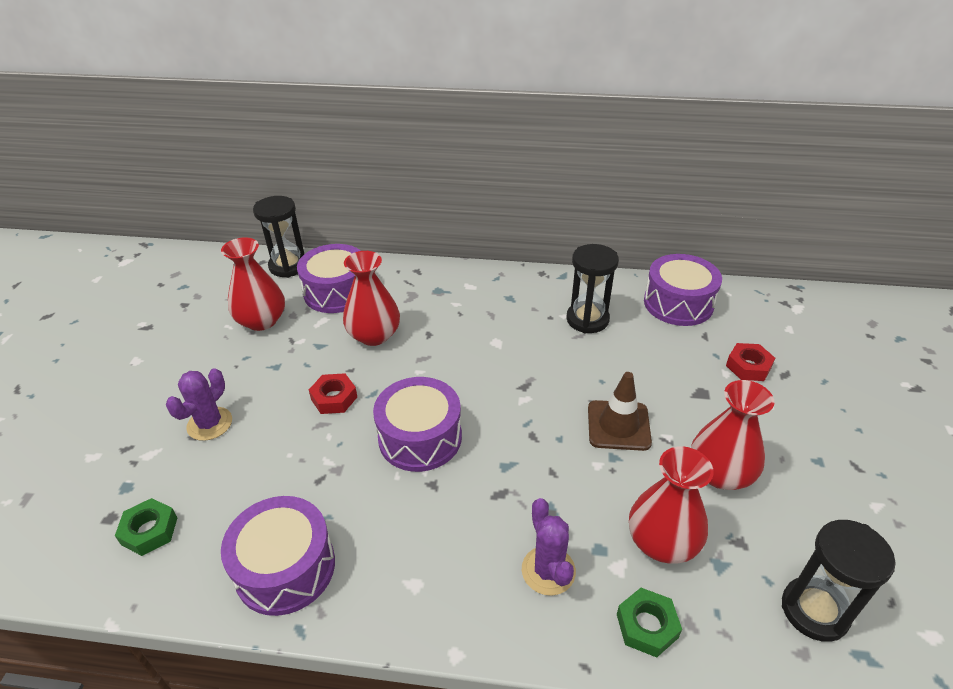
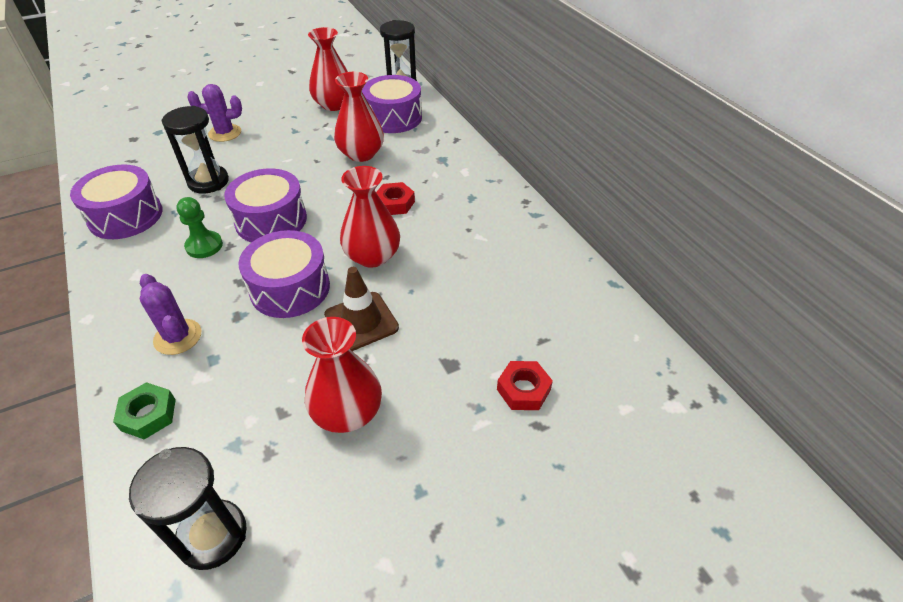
camera: 55 degrees right, 5 degrees up
green nut [115,498,178,556] -> none
red nut [309,373,357,414] -> red nut moved to [376,182,415,215]
purple cactus [522,498,576,596] -> purple cactus turned 75 degrees counterclockwise [140,274,201,355]
black hourglass [567,244,619,334] -> black hourglass moved to [161,106,229,194]
red vase [629,446,714,564] -> red vase moved to [340,166,400,268]
purple drum [644,254,722,326] -> purple drum moved to [238,230,330,318]
none -> green pawn [176,197,223,258]

